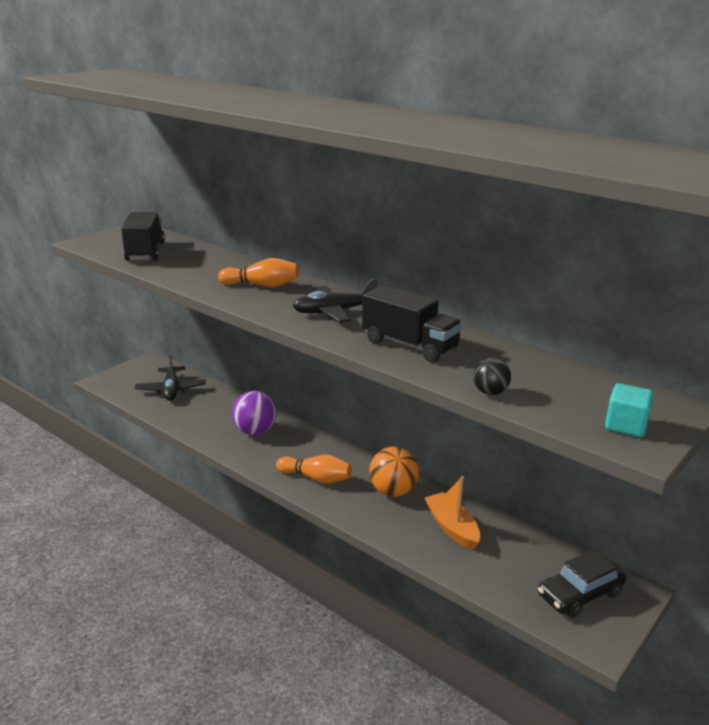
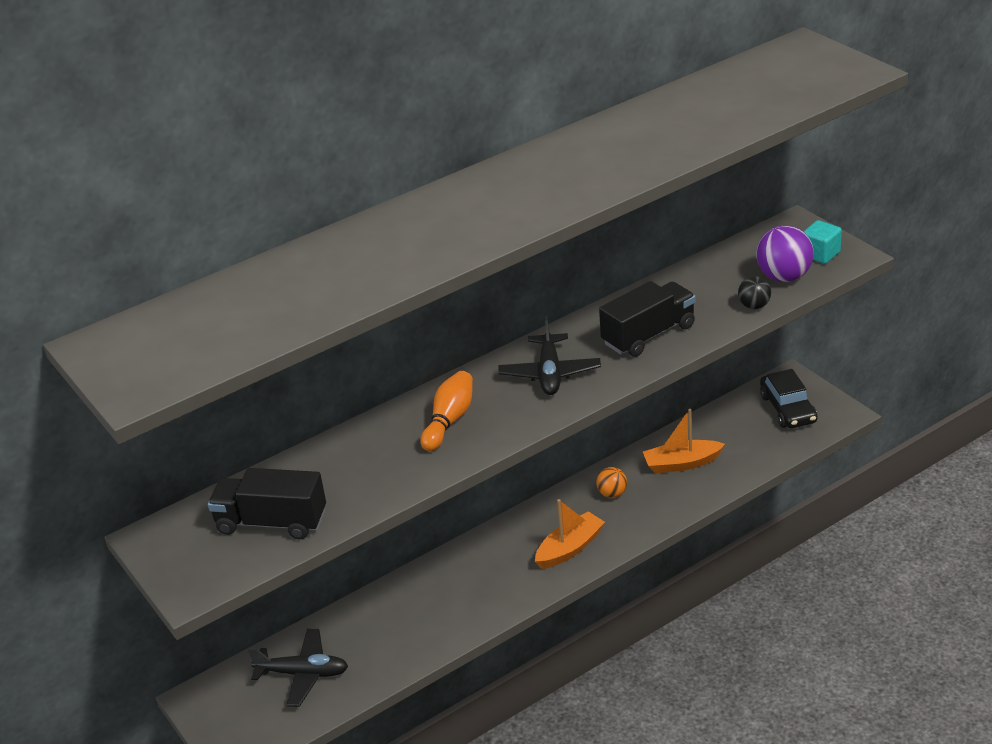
camera: 70 degrees left, 10 degrees up
purple ball [232,391,276,435] -> purple ball moved to [756,225,814,282]
orange bowling pin [276,455,352,484] -> orange boat [535,499,605,569]
orange ball [369,447,419,497] -> orange ball [596,467,627,498], size x0.57

